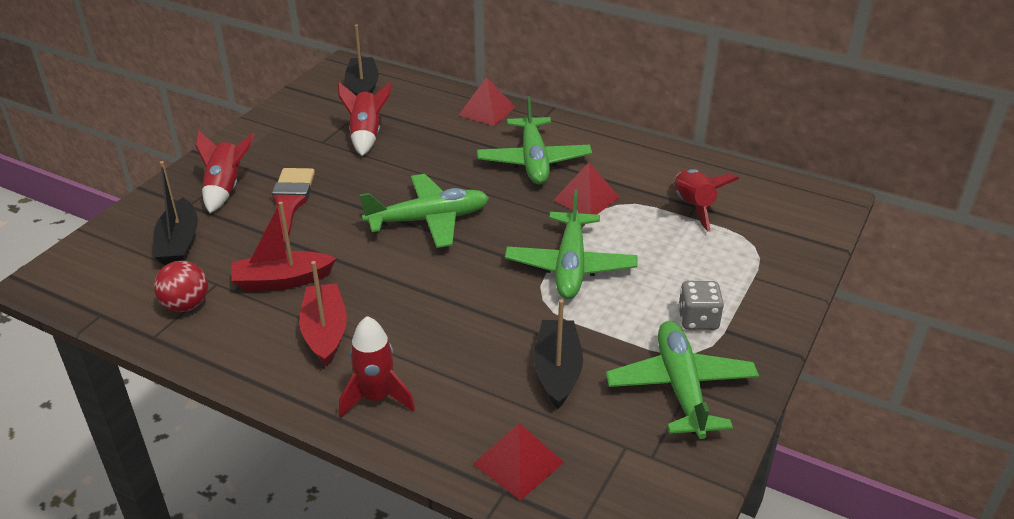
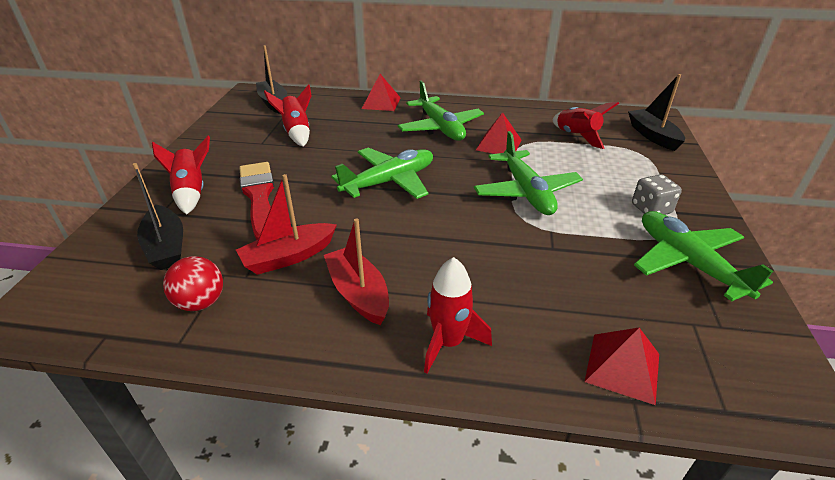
camera: 20 degrees left, 0 degrees up
black boat [534,299,583,409] -> black boat moved to [628,74,685,151]

